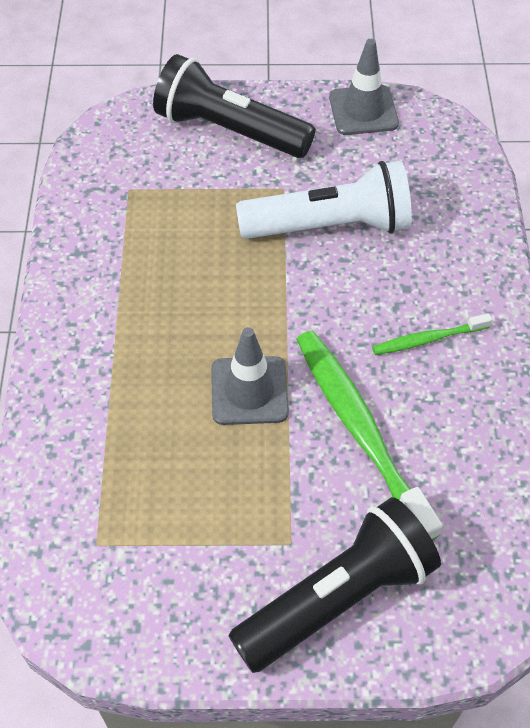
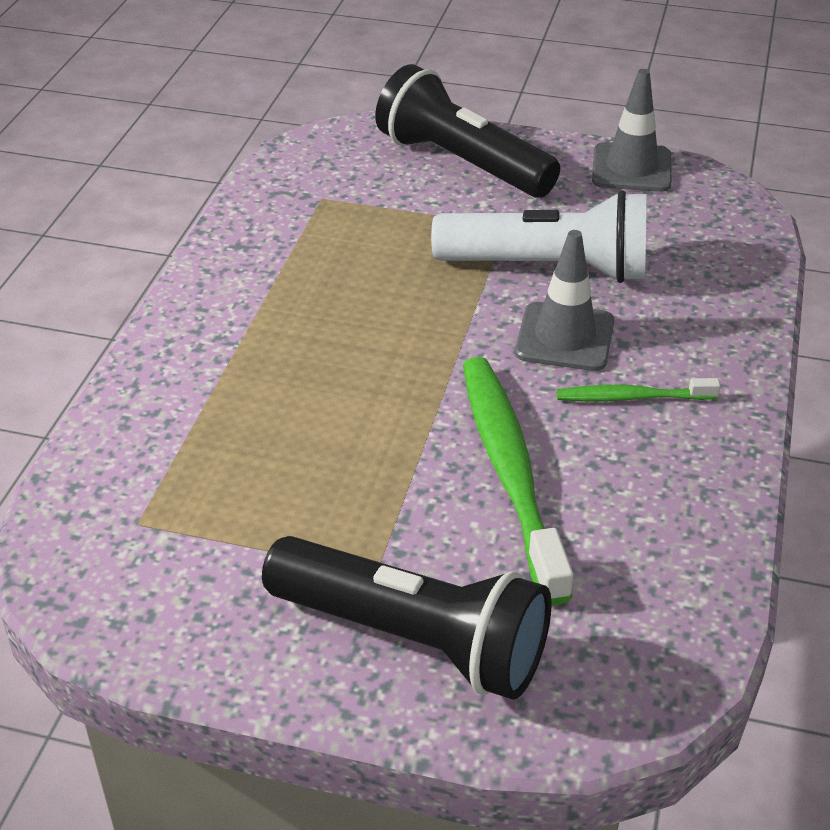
camera: 15 degrees right, 15 degrees down
grey traffic cone [211,327,289,425] -> grey traffic cone moved to [515,230,614,371]
black flashlight [228,497,441,673] -> black flashlight turned 45 degrees clockwise [262,536,552,700]

